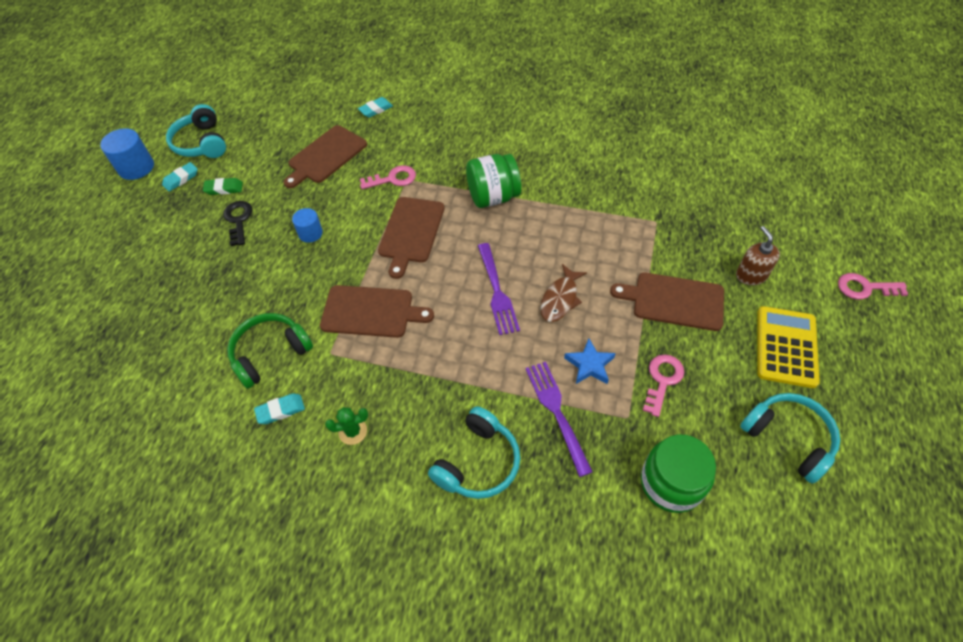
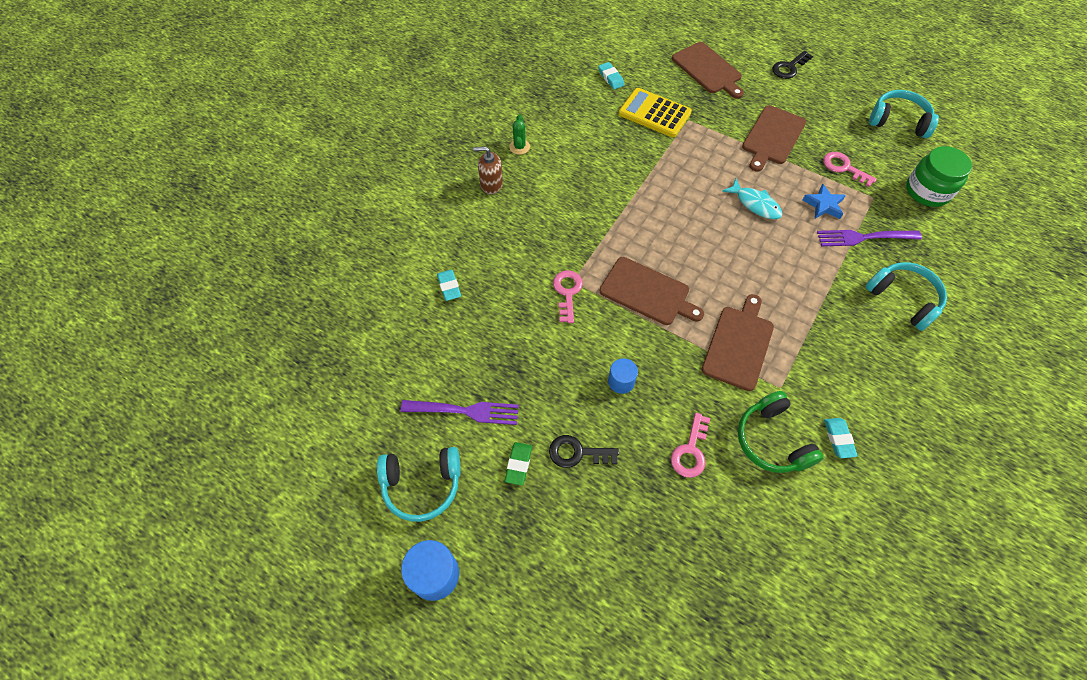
camera: 75 degrees left, 5 degrees up
turquoise eraser [162,162,198,192] -> turquoise eraser moved to [598,62,624,90]
brown cutting board [284,125,367,188] -> brown cutting board moved to [672,42,744,99]
green cactus [325,407,368,445] -> green cactus moved to [509,115,530,155]
green jar [466,154,521,208] -> none
purple fork [478,243,520,335] -> purple fork moved to [401,400,519,425]
brown fish [540,264,587,322] -> turquoise fish [722,179,782,219]
brown soap dispenser [736,226,780,285] -> brown soap dispenser moved to [473,146,503,194]
turquoise headphones [740,393,840,484] -> turquoise headphones turned 45 degrees clockwise [869,90,939,138]
yellow calculator [757,306,820,388] -> yellow calculator moved to [619,88,692,137]
pink key [838,273,908,300] -> pink key moved to [671,413,710,478]
none -> black key [772,51,813,79]

